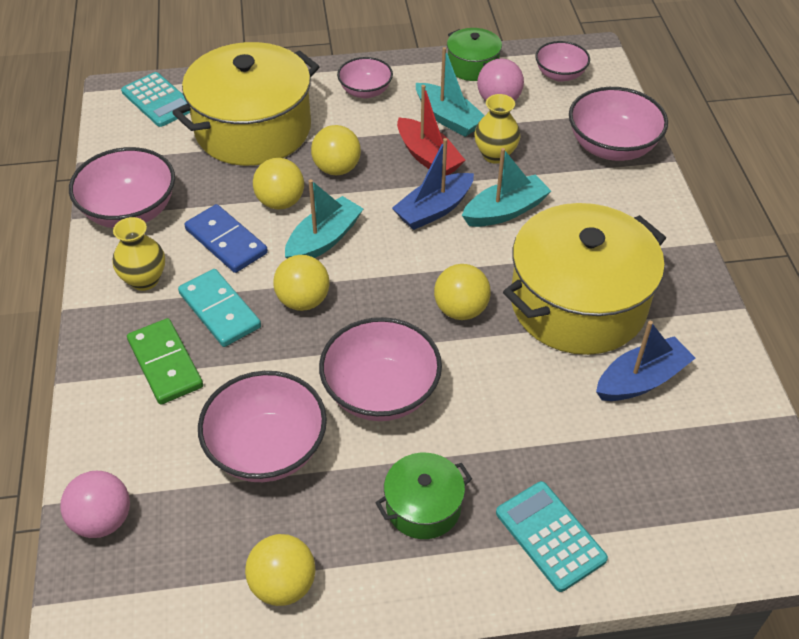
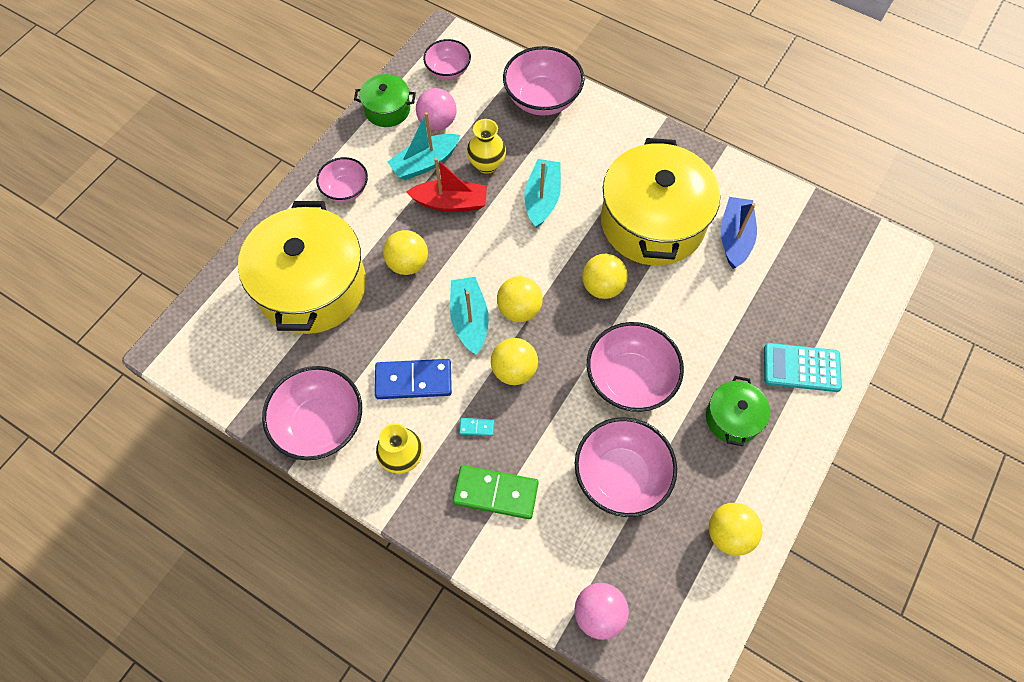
camera: 50 degrees left, 15 degrees up
turquoise calculator [121,72,190,127] -> none
turquoise domino [178,269,261,347] -> turquoise domino [459,418,494,436], size x0.44
yellow ball [253,158,304,210] -> yellow ball moved to [497,276,543,322]
blue boat [392,138,474,230] -> none
turquoise boat [416,47,485,137] -> turquoise boat turned 150 degrees clockwise [388,112,460,180]

